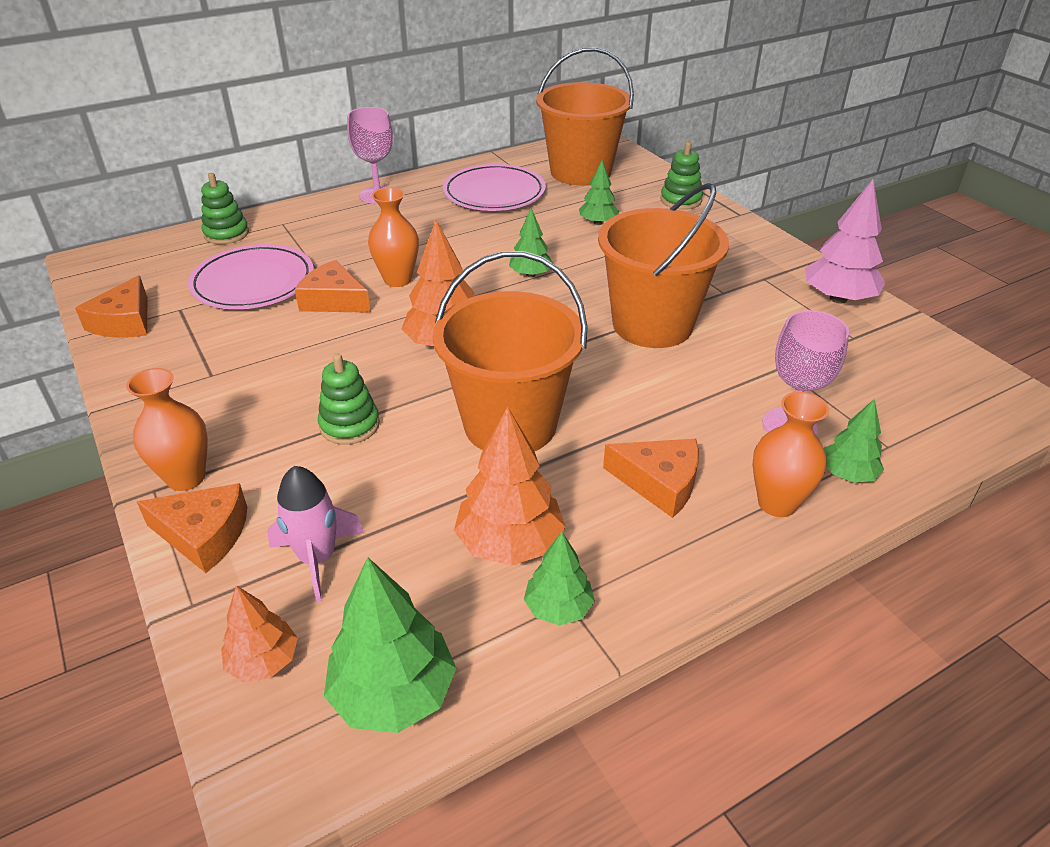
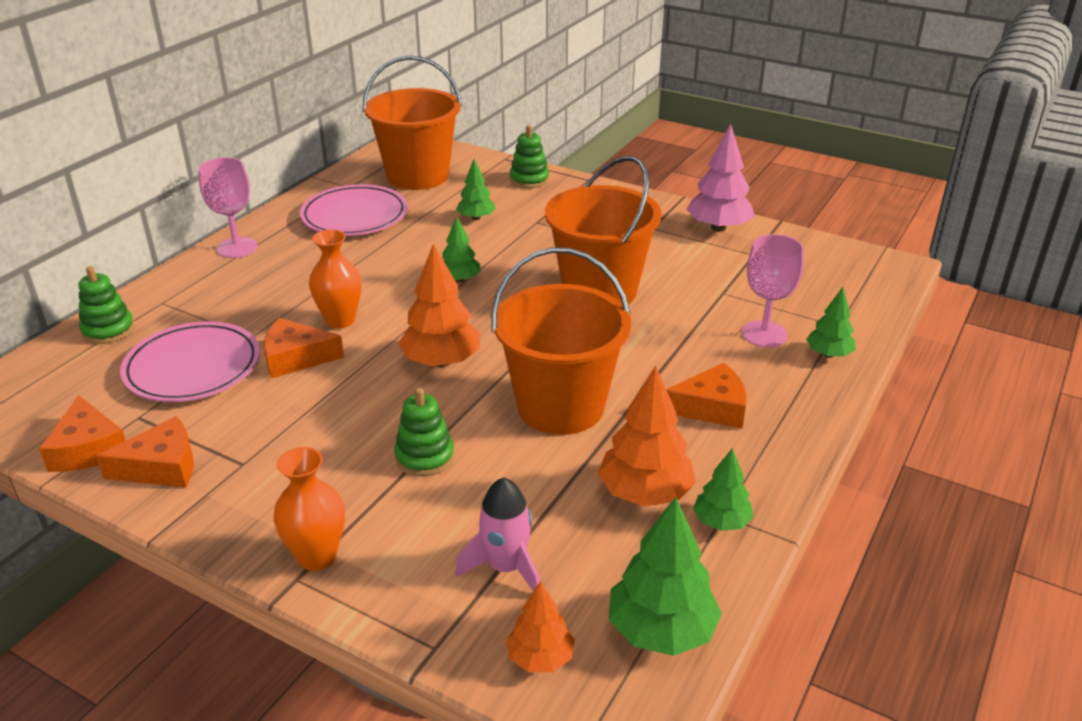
camera: 30 degrees left, 5 degrees down
orange cheese [137,483,247,573] -> orange cheese moved to [96,416,194,488]
orange vase [752,392,829,517] -> none

